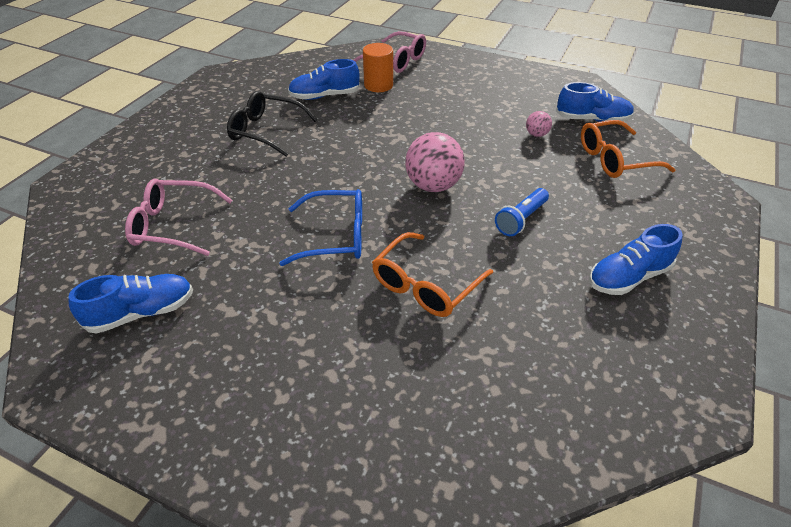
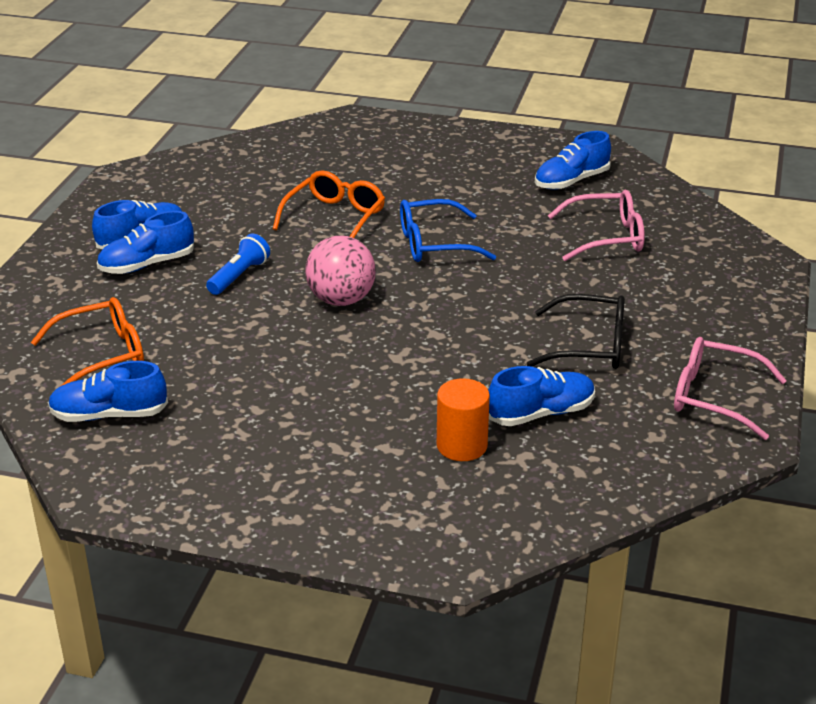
camera: 170 degrees right, 10 degrees down
pink glasses [354,31,426,73] -> pink glasses moved to [674,337,787,440]
pink ball [526,111,552,137] -> none
none -> blue shoe [97,211,194,274]

